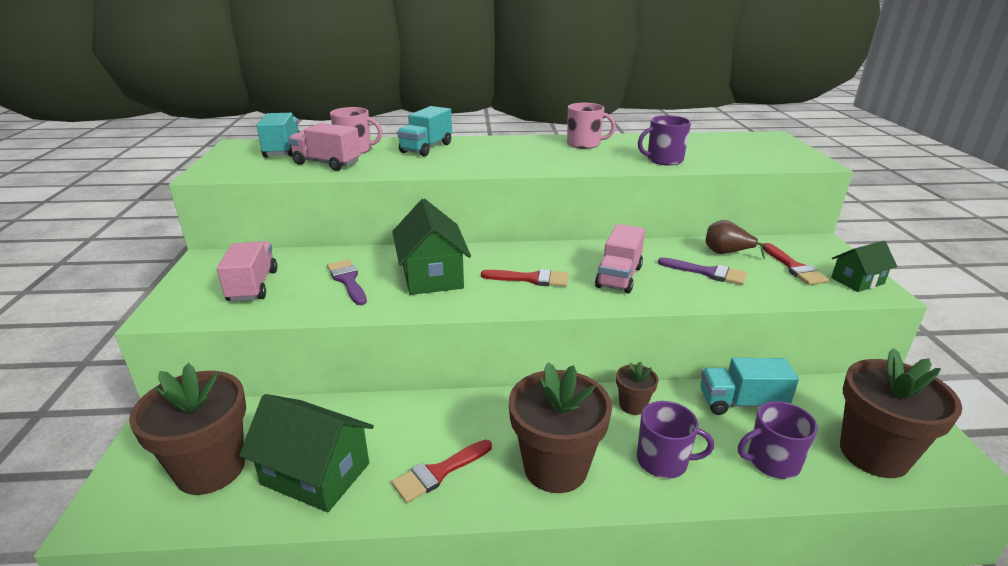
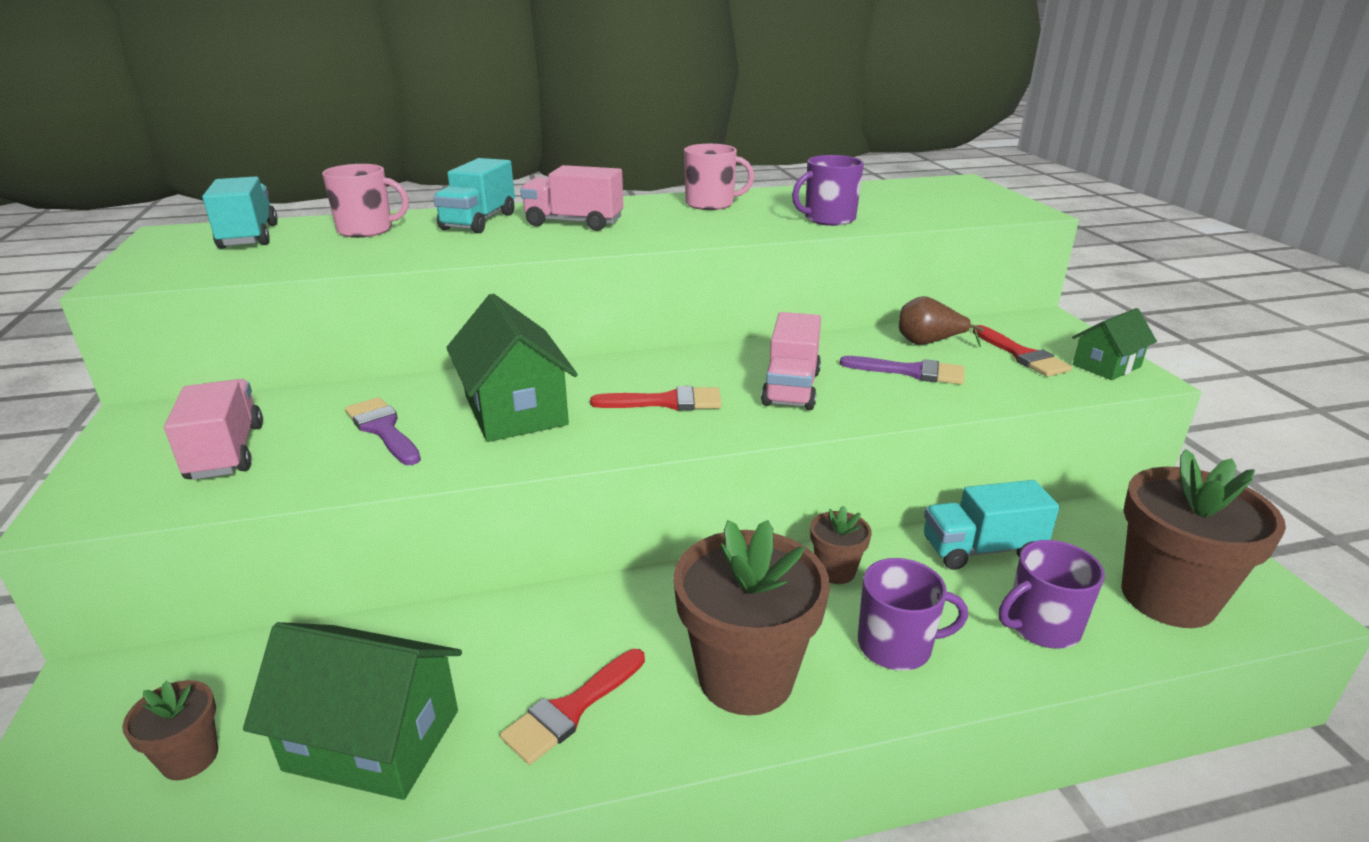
camera: 10 degrees left, 0 degrees up
brown flower pot [129,363,246,495] -> brown flower pot [122,680,218,780], size x0.48
pink truck [288,123,361,171] -> pink truck moved to [520,165,623,231]

